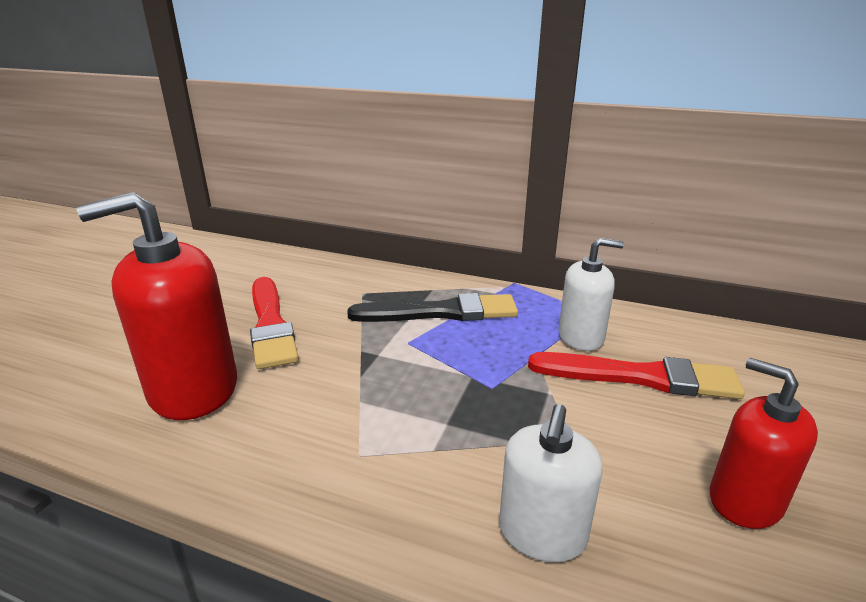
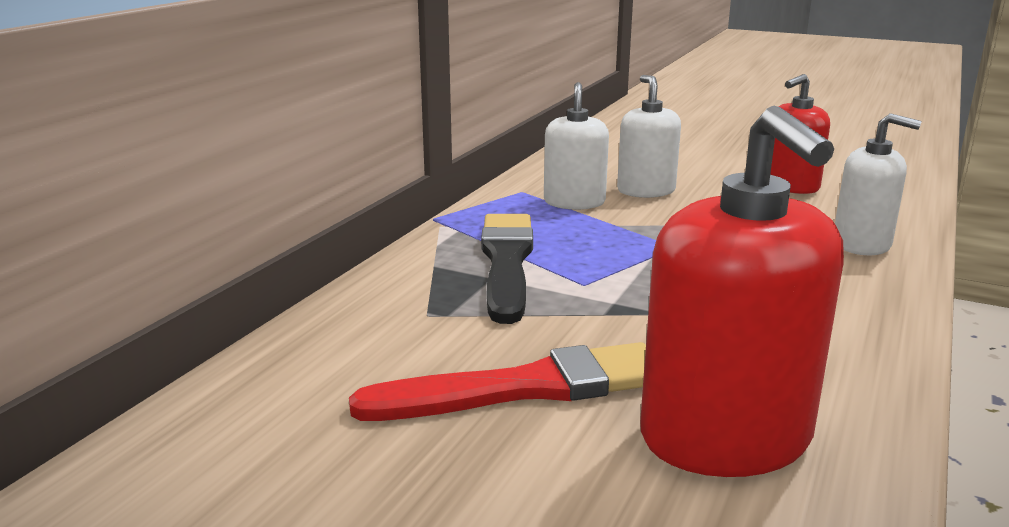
camera: 85 degrees left, 5 degrees down
red brush [528,352,745,399] -> white soap dispenser [617,75,681,198]

